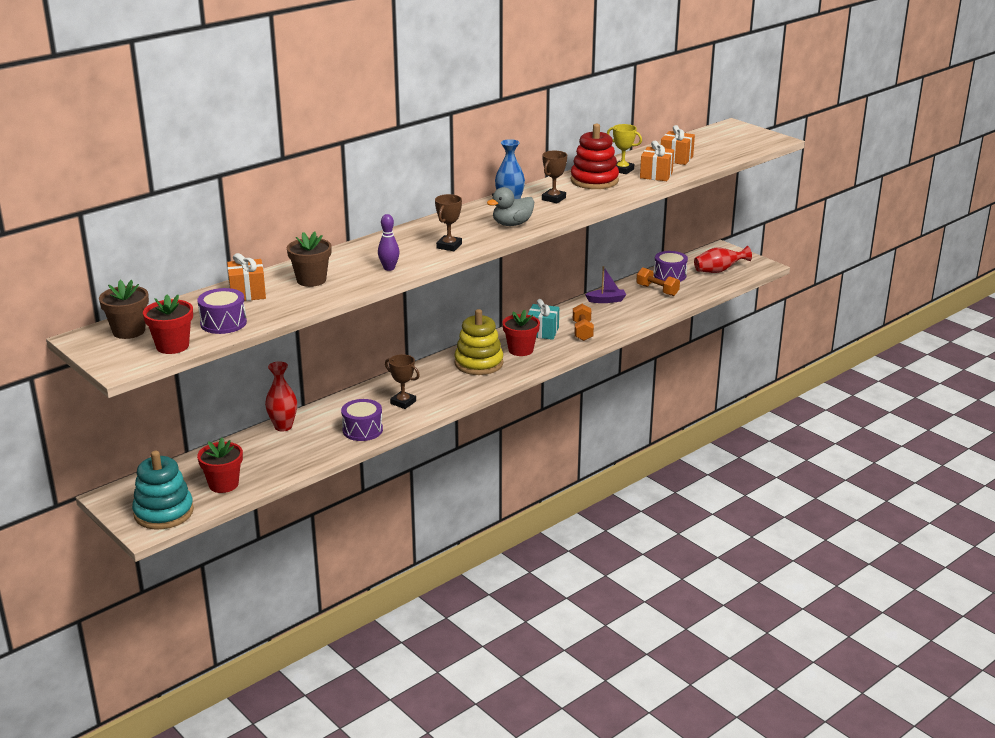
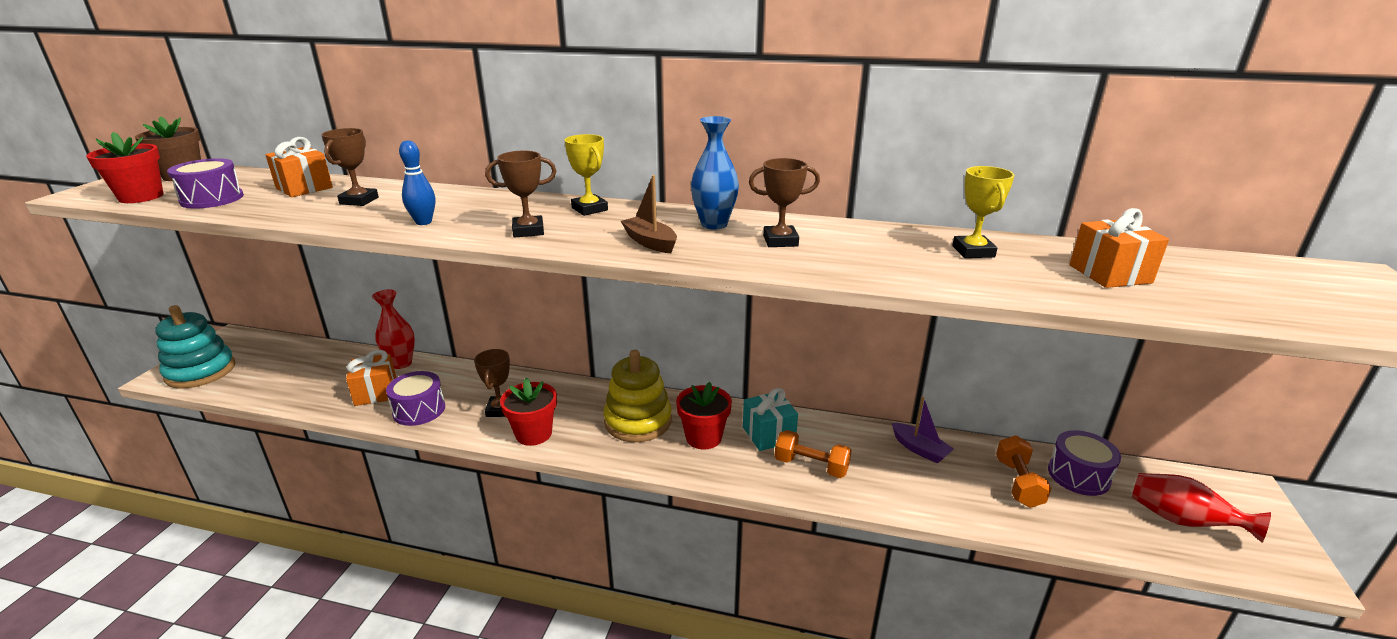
camera: 55 degrees right, 0 degrees up
red flower pot [197,438,243,493] -> red flower pot moved to [500,377,557,446]
brown flower pot [287,231,332,287] -> brown trophy [321,128,379,206]
purple bowling pin [378,214,399,271] -> blue bowling pin [399,140,435,225]
grey duck [487,187,534,226] -> brown boat [621,175,677,253]
red stacking toy [571,124,619,189] -> none
orange dumbbell [573,304,594,341] -> orange dumbbell turned 60 degrees clockwise [775,430,852,478]
orange gift [640,141,674,181] -> orange gift moved to [346,350,396,406]
none -> yellow trophy [564,134,608,216]

